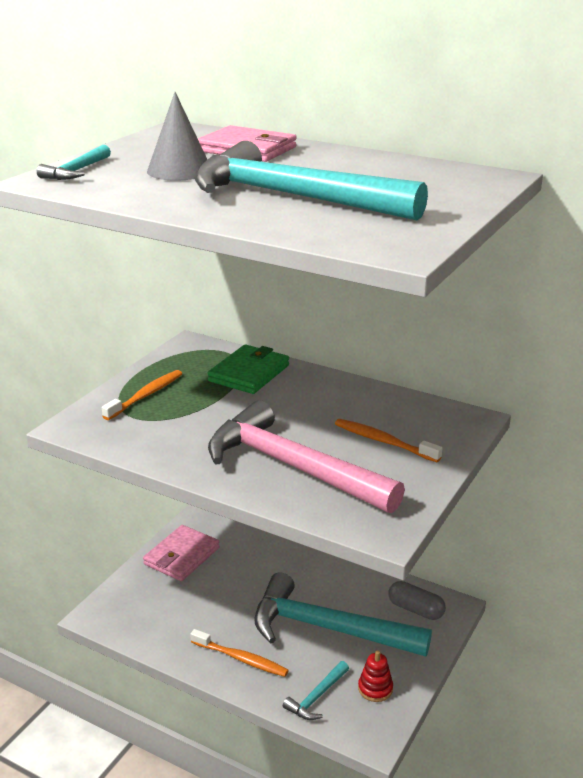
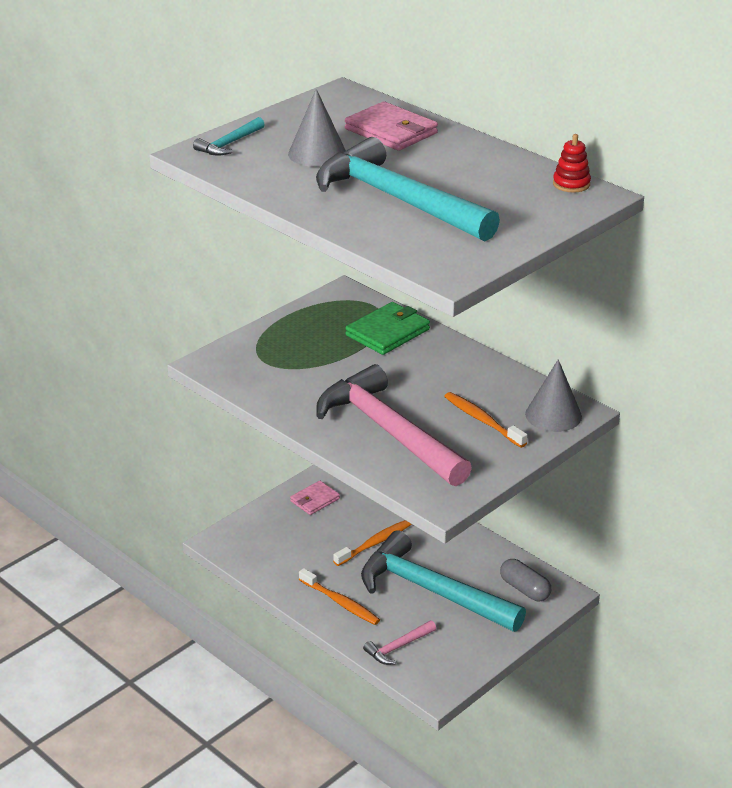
camera: 15 degrees right, 5 degrees up
orange toothbrush [102,370,182,420] -> orange toothbrush moved to [333,520,412,566]
pink wallet [143,525,220,581] -> pink wallet [290,481,340,515], size x0.63
turquoise hammer [283,661,349,720] -> pink hammer [363,620,436,665]
red stacking toy [358,650,393,702] -> red stacking toy moved to [553,134,591,193]
none -> grey cone [525,359,582,432]

